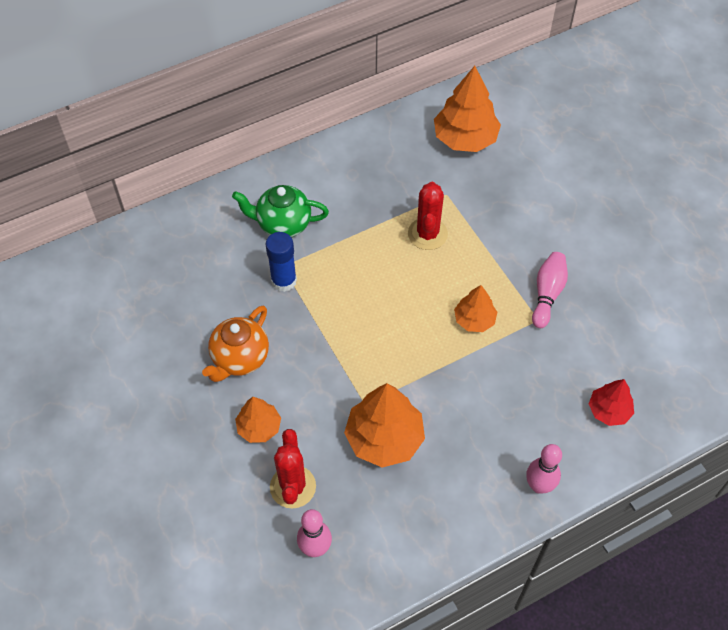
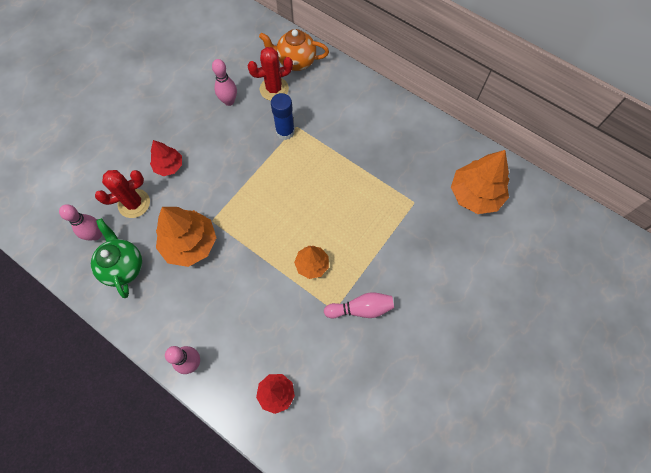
camera: 65 degrees right, 10 degrees up
orange teapot [202,306,269,382] -> orange teapot moved to [259,29,329,71]
green teapot [232,185,329,237] -> green teapot moved to [91,218,142,298]
orange tree [235,397,281,443] -> red tree [150,140,182,176]
red cactus [408,182,448,250] -> red cactus moved to [247,47,293,101]
none -> pink bowling pin [212,59,237,106]

